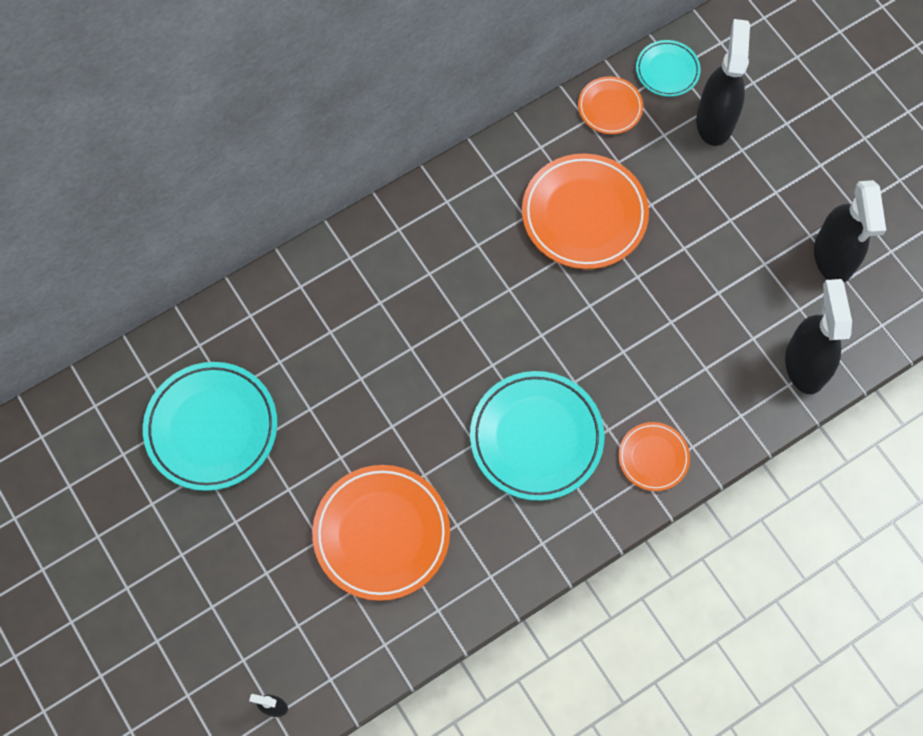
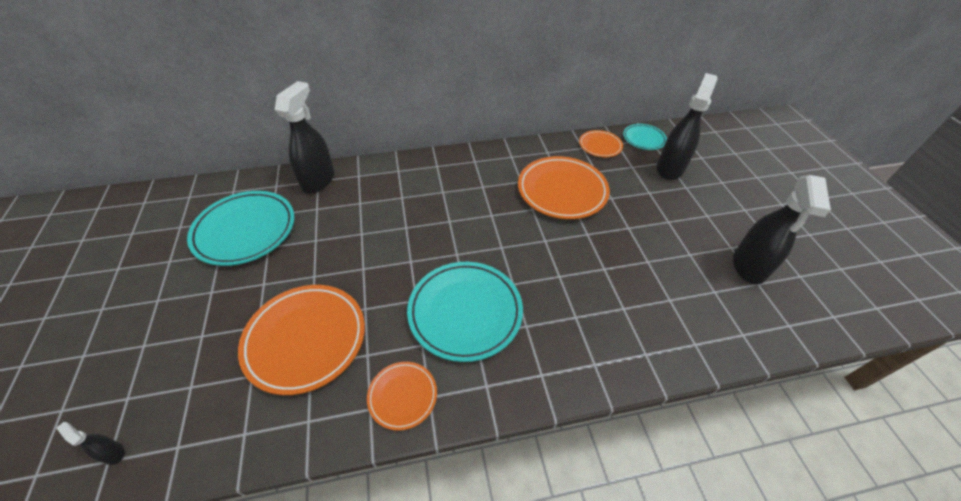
camera: 20 degrees right, 20 degrees down
orange plate [618,422,690,491] -> orange plate moved to [367,362,437,430]
black spray bottle [785,279,852,394] -> black spray bottle moved to [275,81,335,193]

